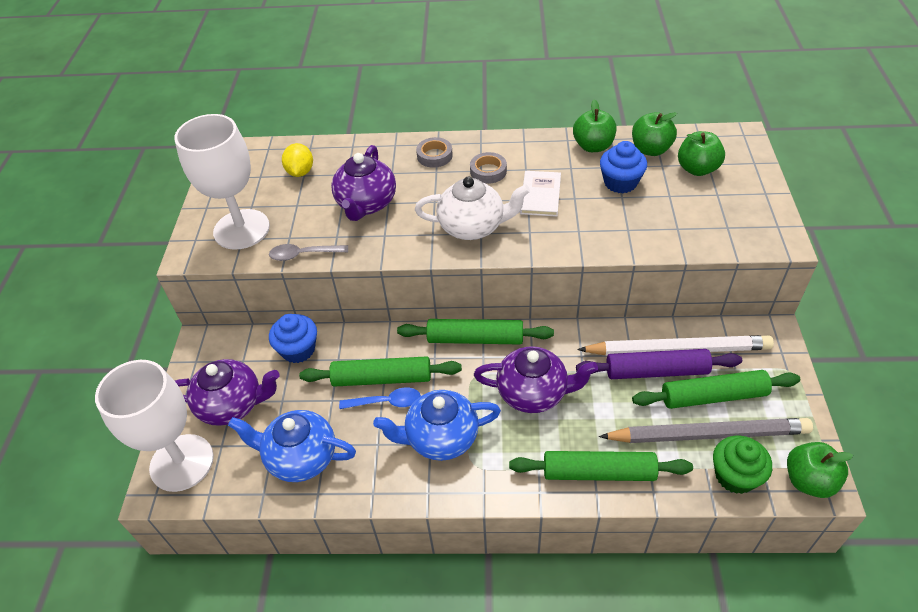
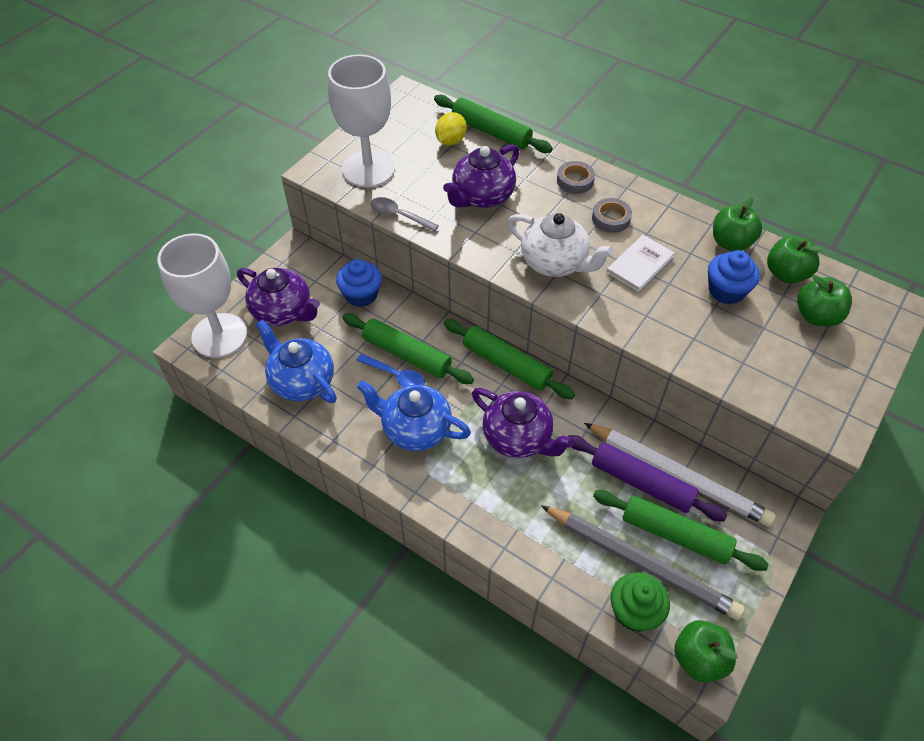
camera: 30 degrees right, 5 degrees up
green rolling pin [509,451,693,481] -> green rolling pin moved to [434,95,553,153]

